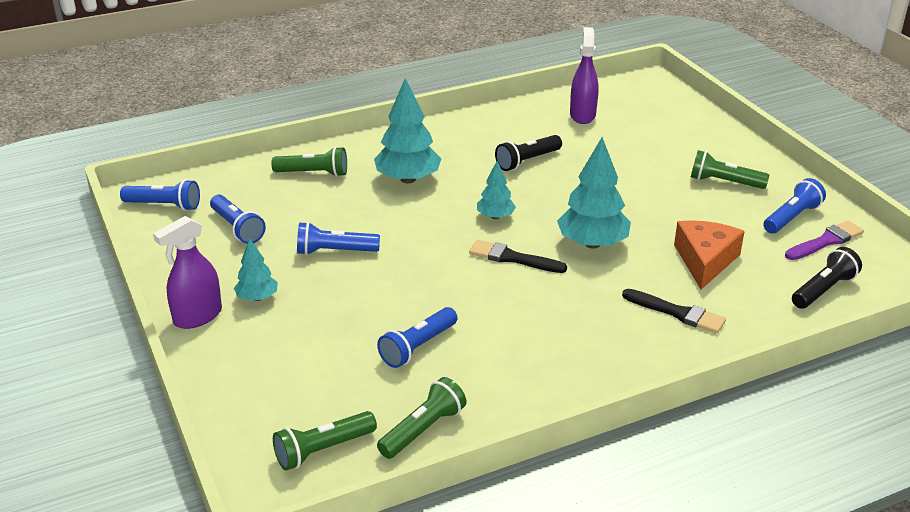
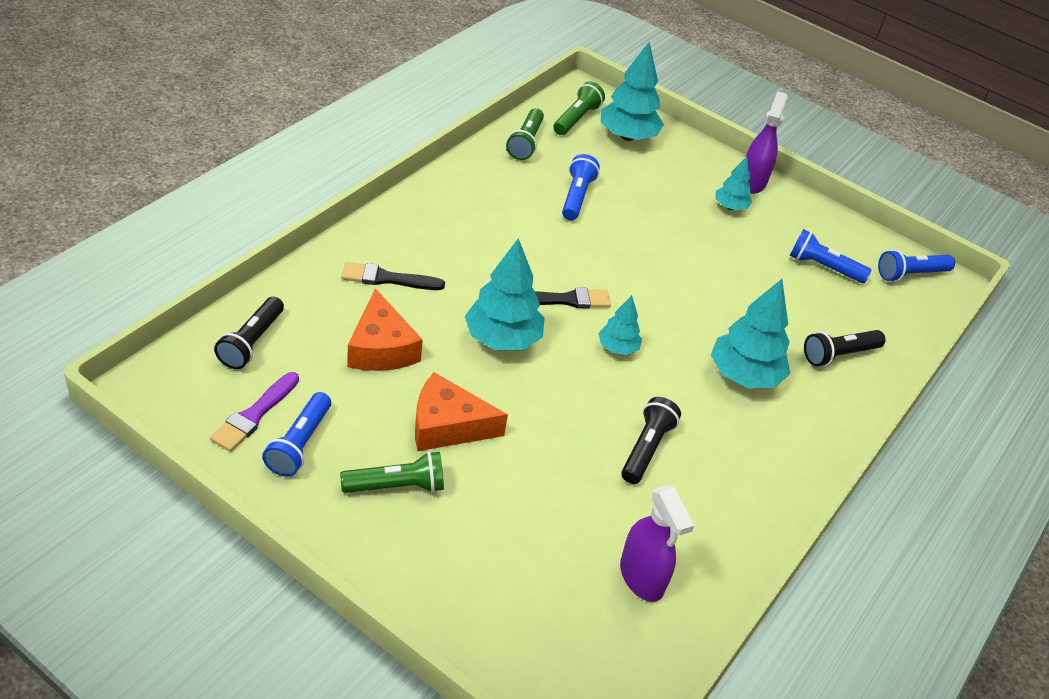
camera: 145 degrees right, 10 degrees up
green flashlight [271,147,347,177] -> black flashlight [804,330,885,366]
blue flashlight [297,222,380,255] -> none
none -> orange cheese [415,372,508,451]
none -> turquoise tree [601,42,664,141]

